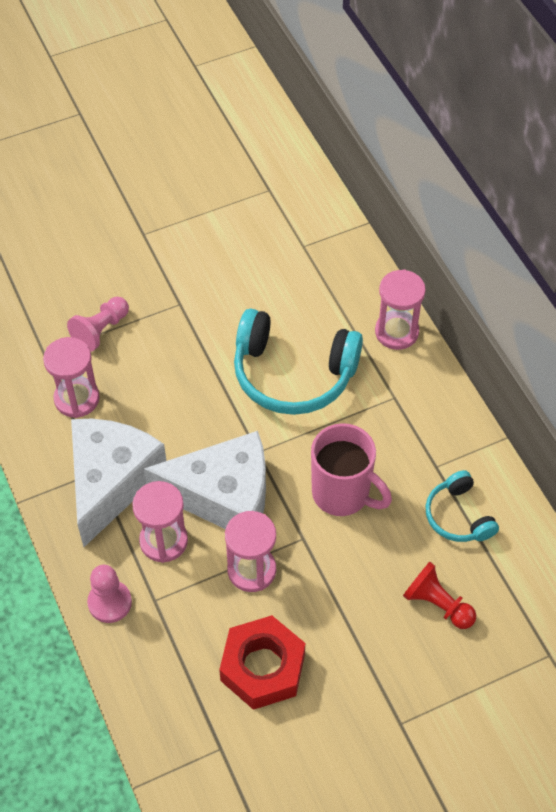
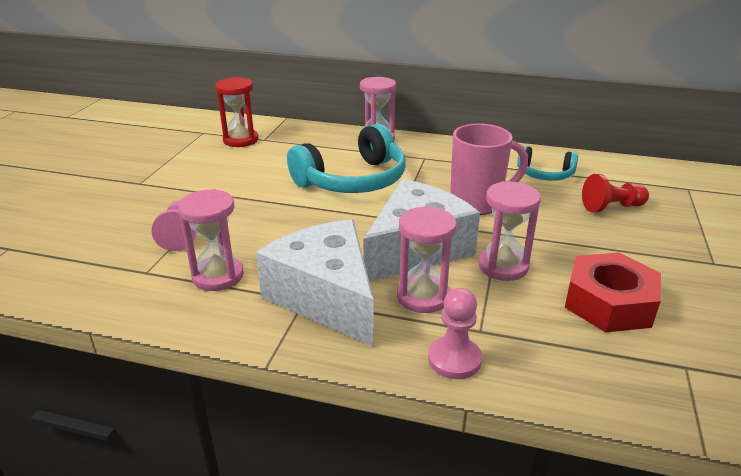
camera: 50 degrees left, 25 degrees down
none -> red hourglass [215,77,258,147]

